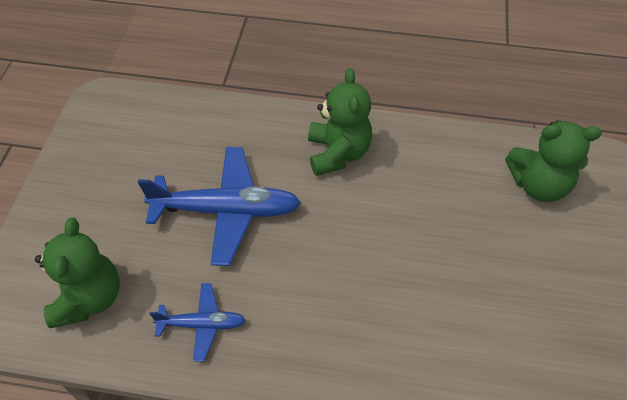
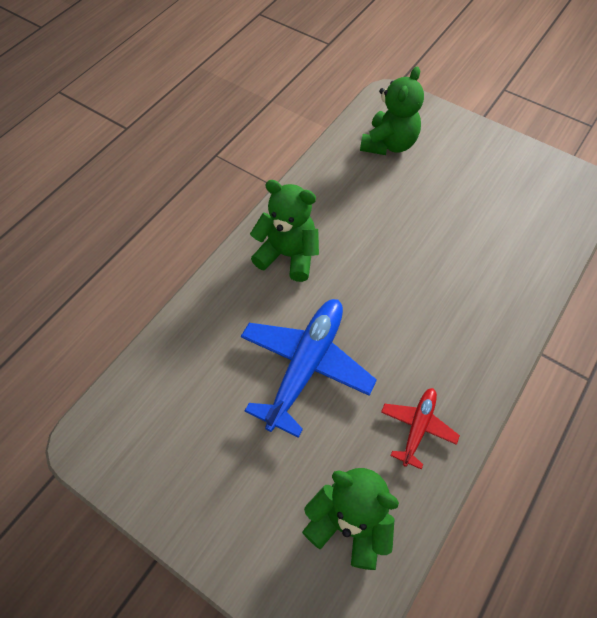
camera: 65 degrees left, 5 degrees up
blue plane [150,283,246,362] -> red plane [381,388,460,470]

